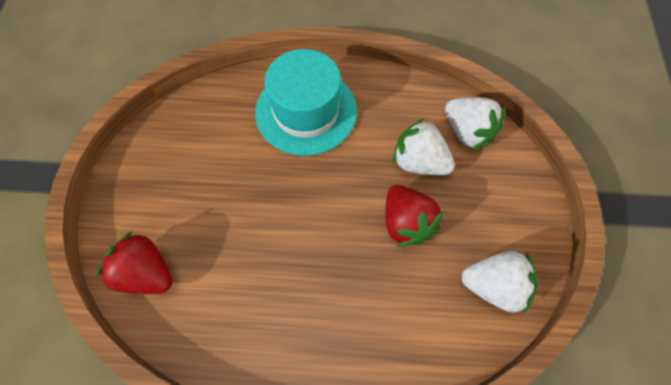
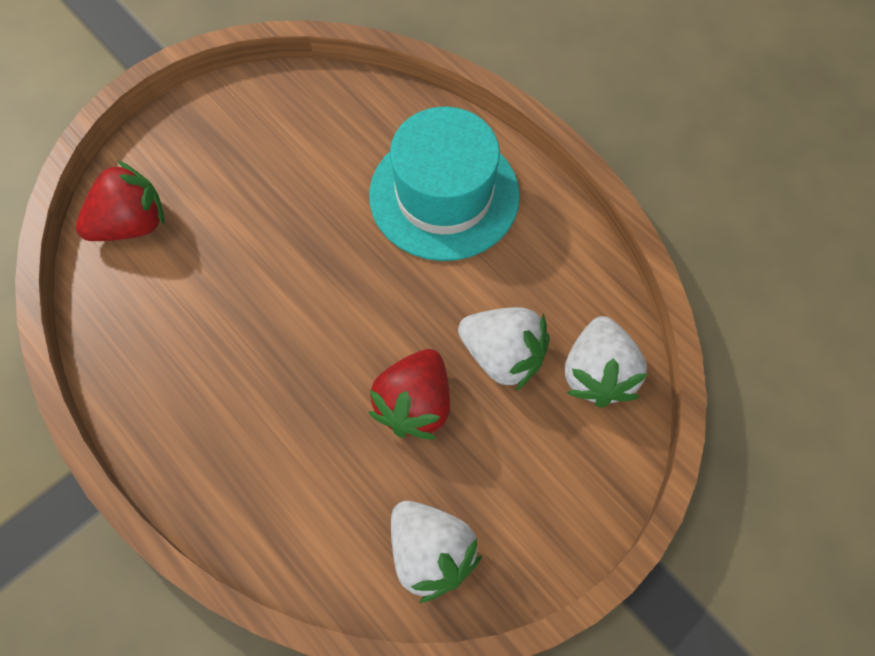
camera: 45 degrees right, 0 degrees up
red strawberry [96,231,172,294] -> red strawberry turned 75 degrees clockwise [76,160,164,241]
white strawberry [393,118,455,175] -> white strawberry turned 135 degrees clockwise [458,307,550,391]

